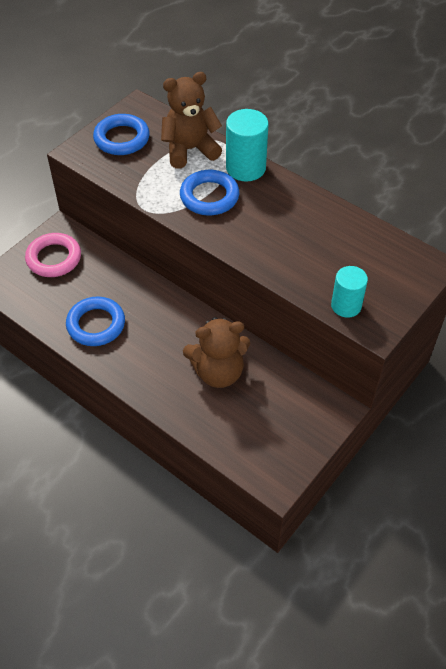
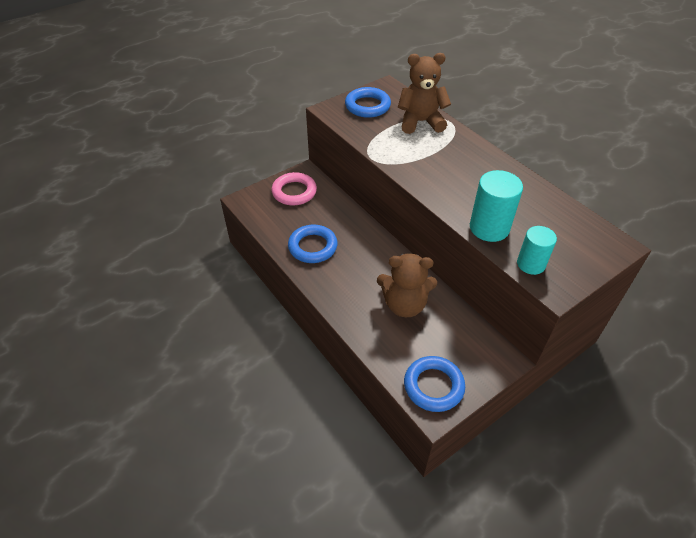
camera: 15 degrees right, 5 degrees down
blue ring [180,170,239,215] -> blue ring moved to [404,356,465,412]
turquoise cylinder [226,109,269,181] -> turquoise cylinder moved to [470,170,523,242]

